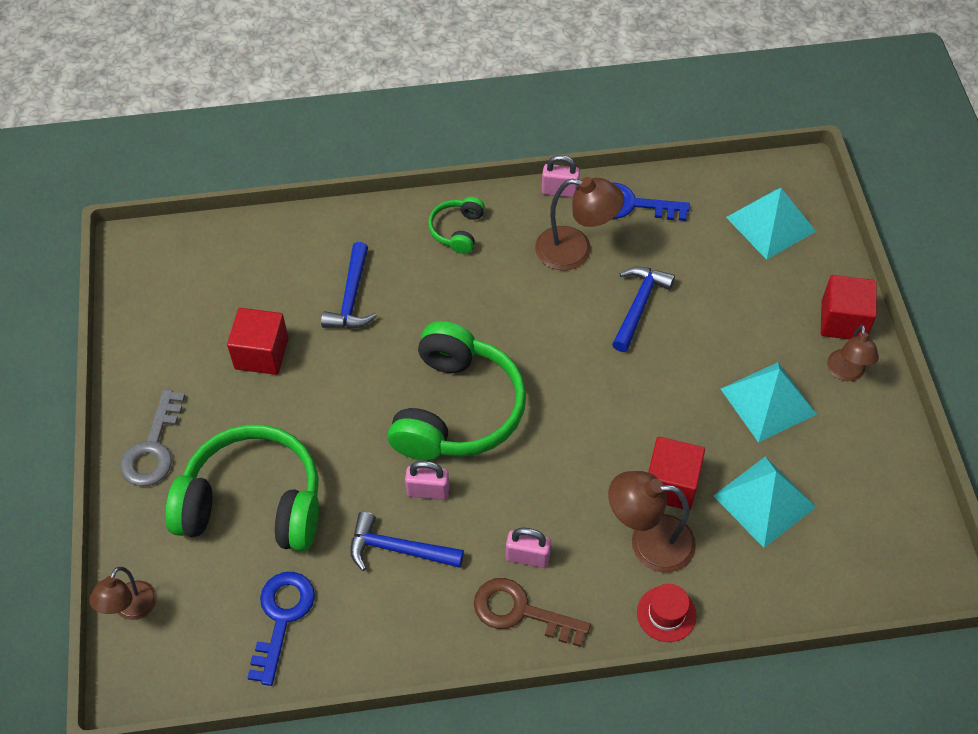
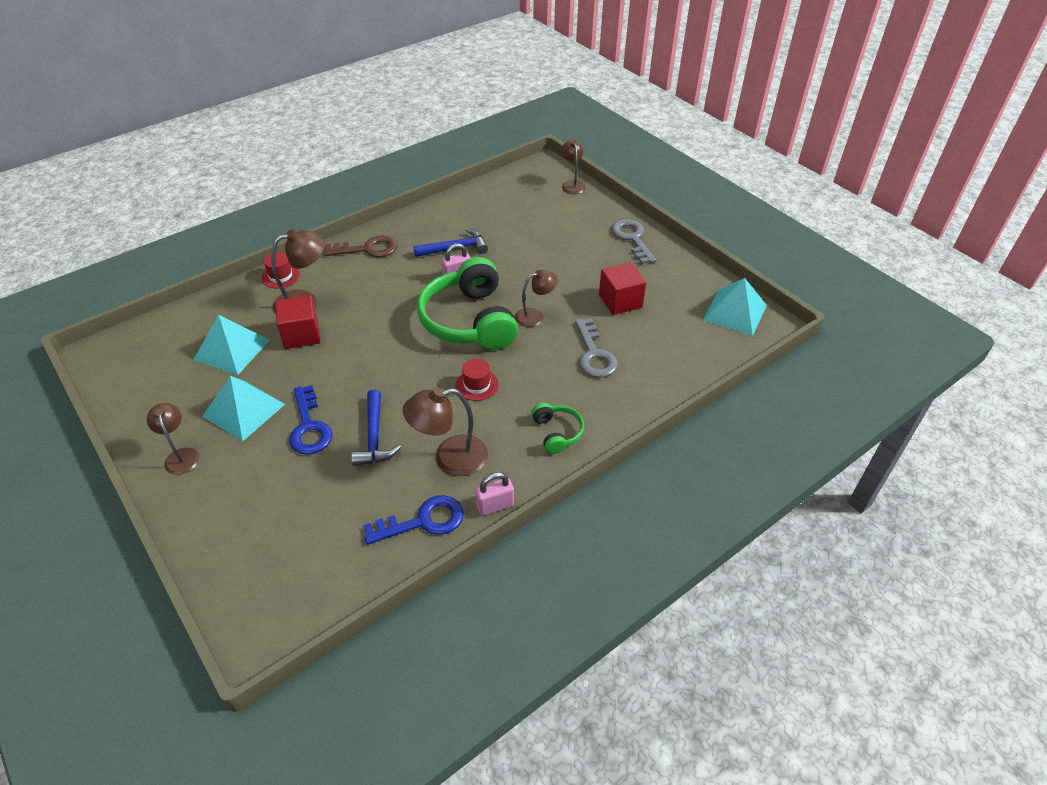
camera: 150 degrees right, 10 degrees down
green headphones [165,425,319,551] -> none
blue key [247,572,315,686] -> blue key moved to [289,385,333,455]
blue hammer [321,242,377,329] -> grey key [575,318,618,378]
pink padlock [506,528,551,568] -> none
turquoise pyramid [726,188,816,260] -> turquoise pyramid moved to [703,278,767,336]
red cube [821,275,877,340] -> none
none -> red hat [456,359,499,401]
none -> brown lamp [515,270,558,327]

